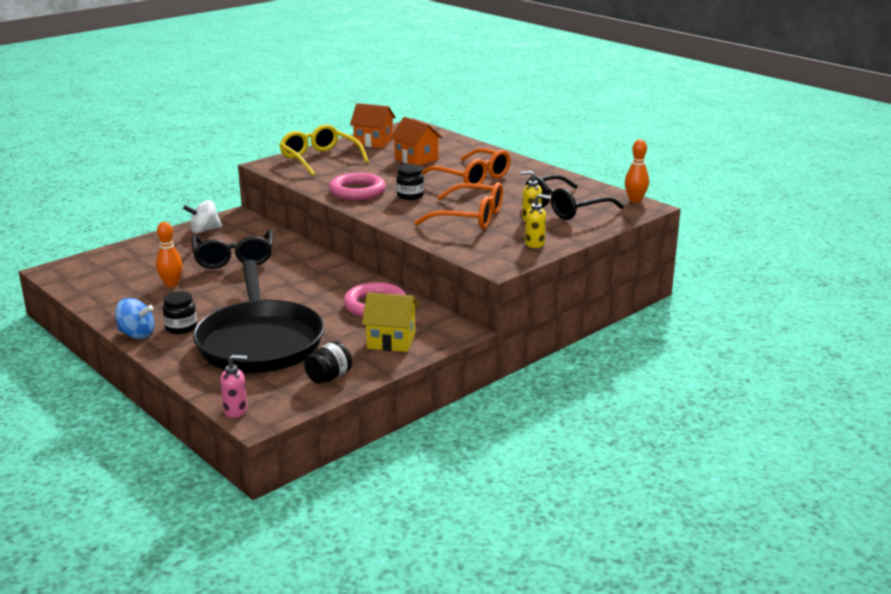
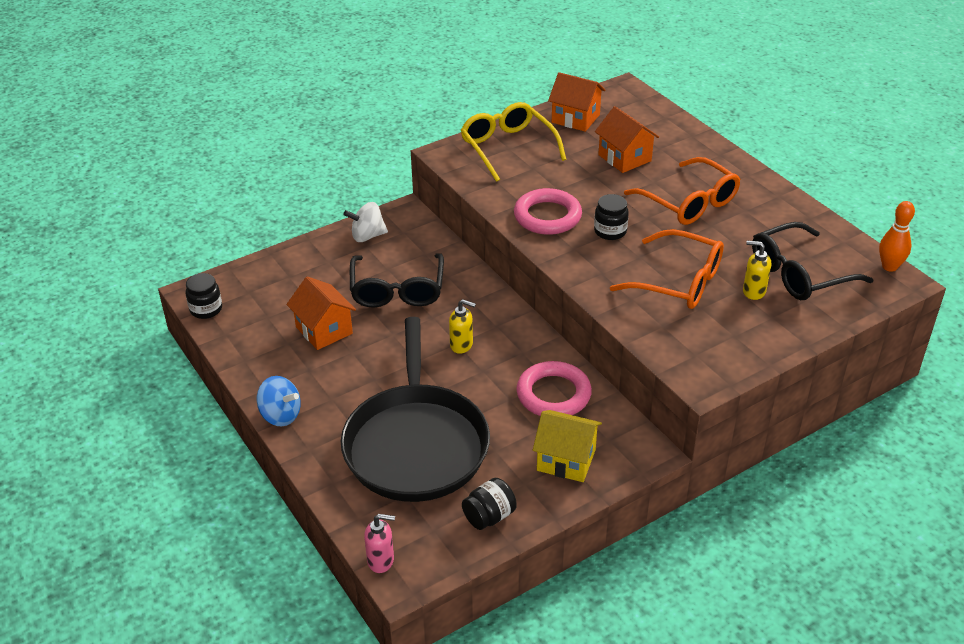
camera: 10 degrees right, 15 degrees up
orange bowling pin [156,222,182,287] -> orange house [286,276,356,350]
black jar [162,291,197,334] -> black jar moved to [186,273,222,319]
yellow soap dispenser [525,194,551,248] -> yellow soap dispenser moved to [449,299,476,354]

